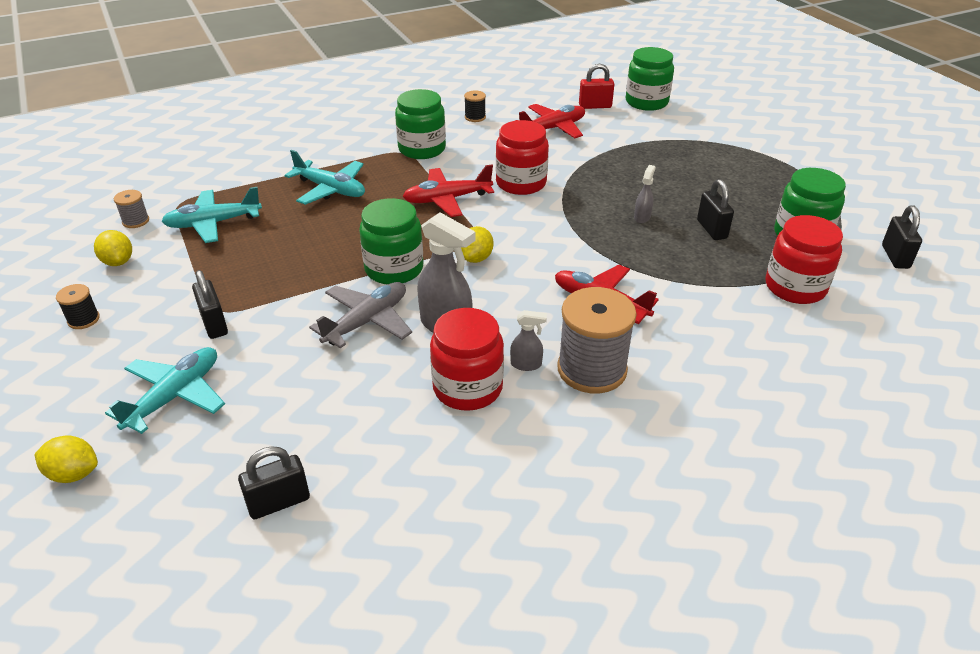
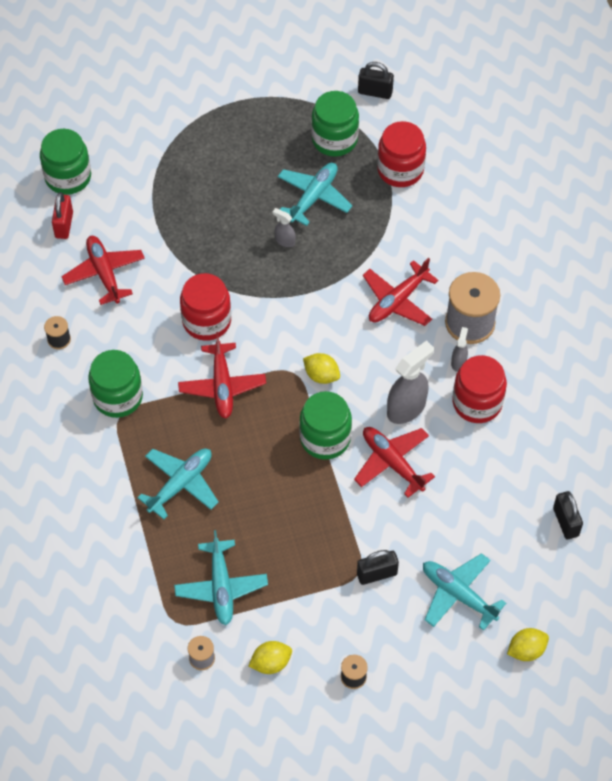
camera: 80 degrees left, 20 degrees up
yellow lemon [34,435,98,483] -> yellow lemon turned 45 degrees clockwise [507,628,549,661]
grey plane [309,282,412,348] -> red plane [354,427,435,498]
black padlock [697,179,734,240] -> turquoise plane [278,163,353,226]

